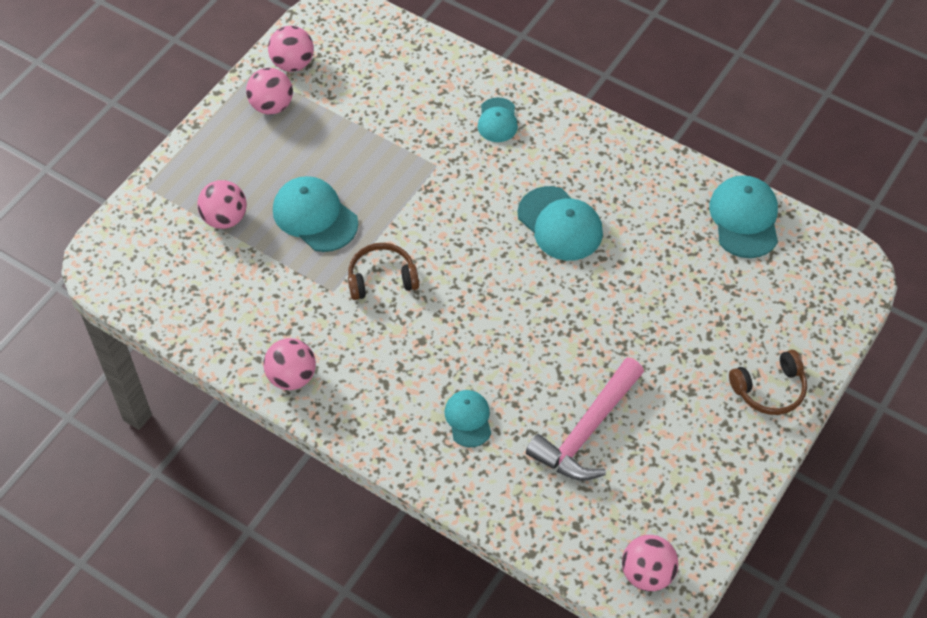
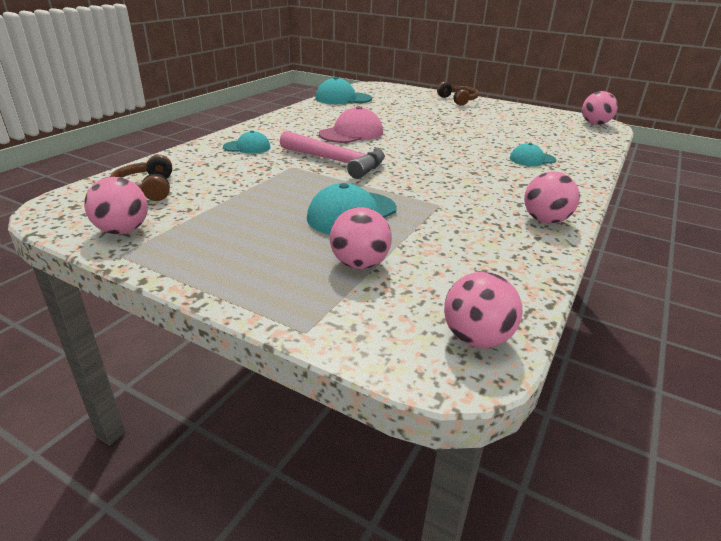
camera: 95 degrees left, 25 degrees down
pink ball [246,68,293,115] -> pink ball moved to [444,272,522,348]
brown headphones [348,243,419,300] -> brown headphones moved to [110,155,172,201]
turquoise cap [517,186,603,261] -> pink cap [319,106,383,143]
pink hammer [526,358,644,481] -> pink hammer moved to [280,131,385,179]

